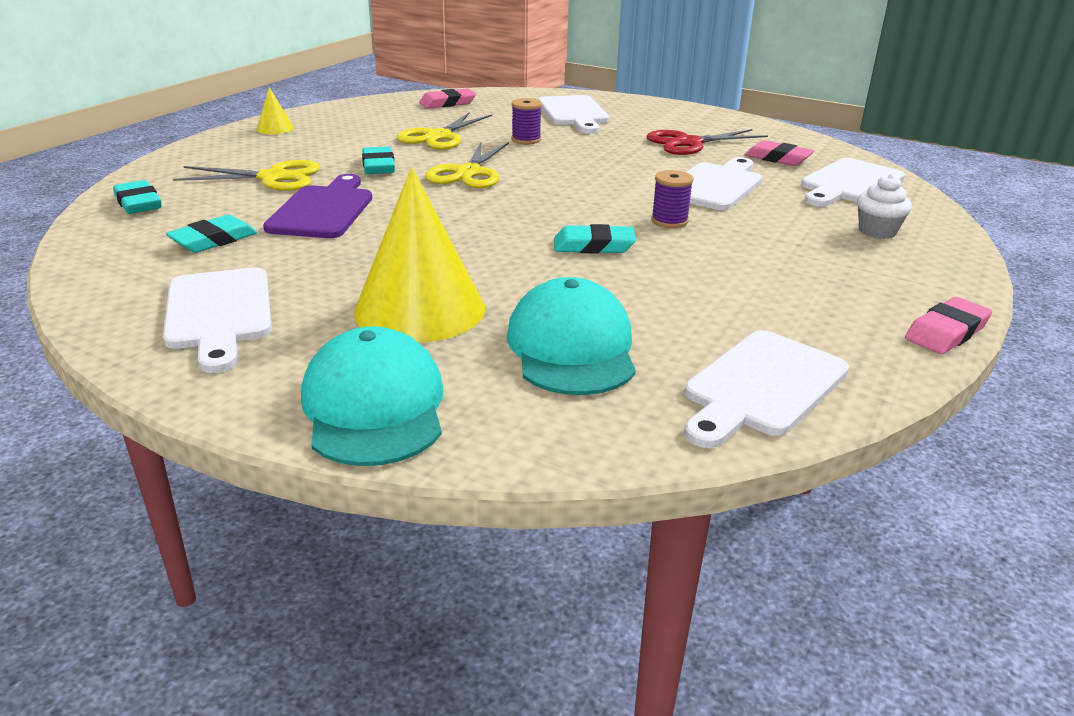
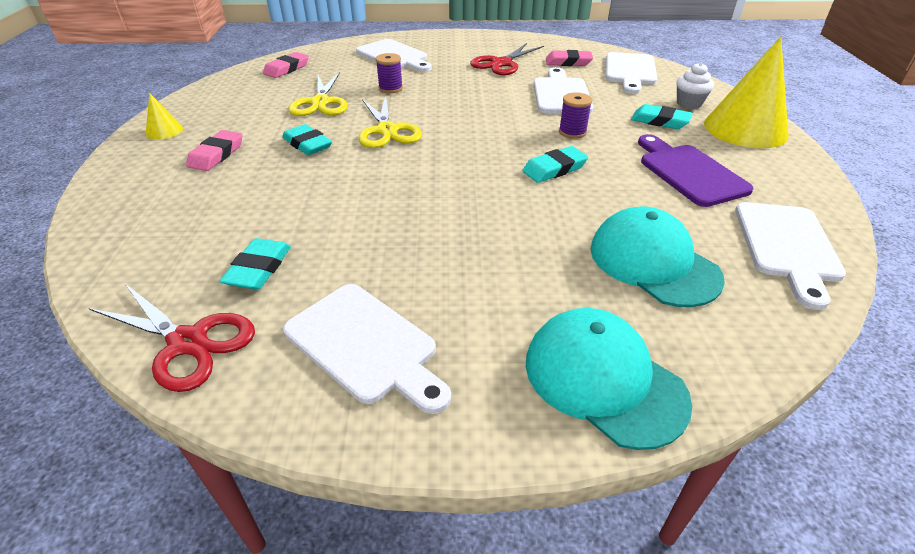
camera: 30 degrees left, 10 degrees up
turquoise eraser [113,180,161,214] -> turquoise eraser moved to [631,104,693,129]
yellow scissors [173,160,320,191] -> none
purple cutting board [263,174,372,238] -> purple cutting board moved to [638,134,754,207]
yellow cone [354,167,485,343] -> yellow cone moved to [704,37,789,148]
pink eraser [905,297,992,354] -> pink eraser moved to [186,130,242,171]
none -> red scissors [89,284,255,392]

